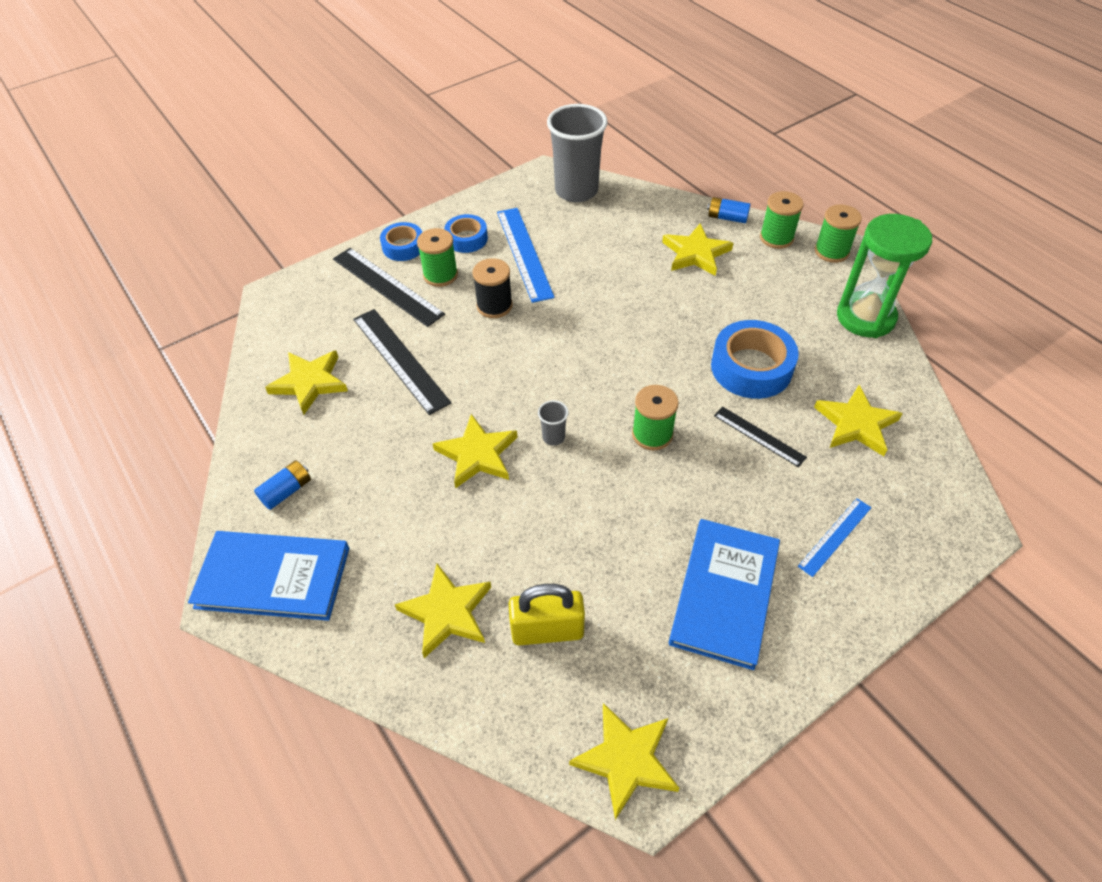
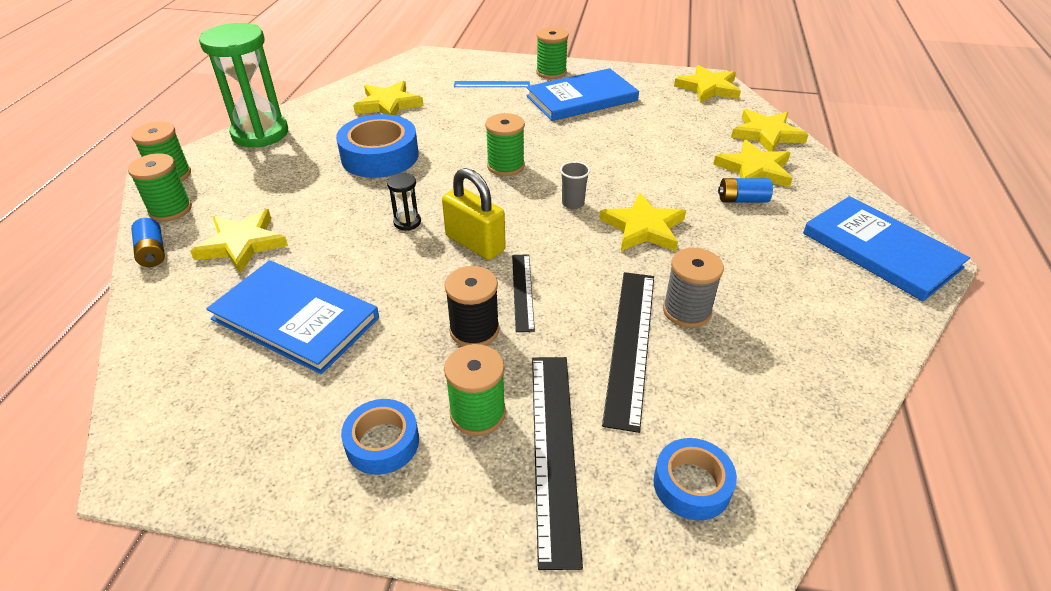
camera: 135 degrees left, 10 degrees down
blue battery [254,460,311,510] -> blue battery moved to [718,178,773,203]
yellow star [265,350,348,415] -> yellow star moved to [731,109,809,152]
blue tape [380,222,422,261] -> blue tape moved to [653,438,737,521]
blue ruler [497,208,555,303] -> none
yellow padlock [509,584,585,646] -> yellow padlock moved to [442,168,506,260]
grey cup [547,104,608,202] -> none
black ruler [714,407,807,467] -> black ruler moved to [512,254,535,332]
none -> blue book [206,260,379,374]
none -> black hourglass [387,173,421,231]
none -> green spool [536,27,568,79]
none -> grey spool [663,248,724,328]

